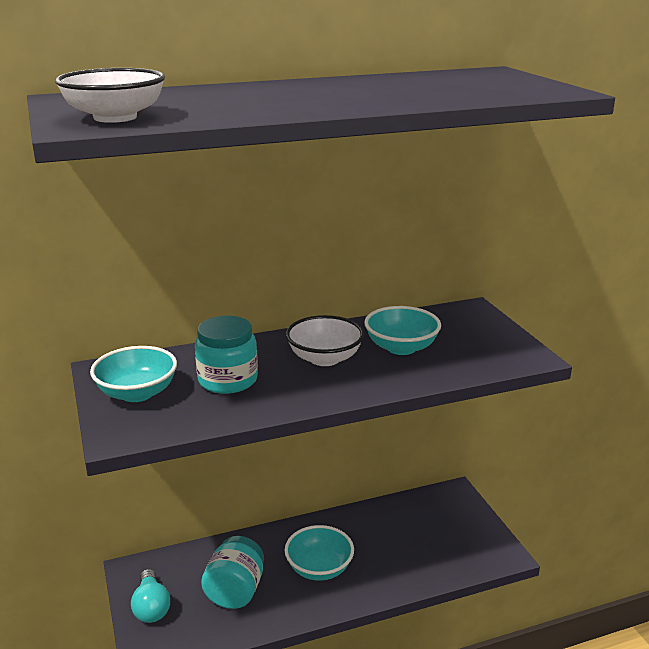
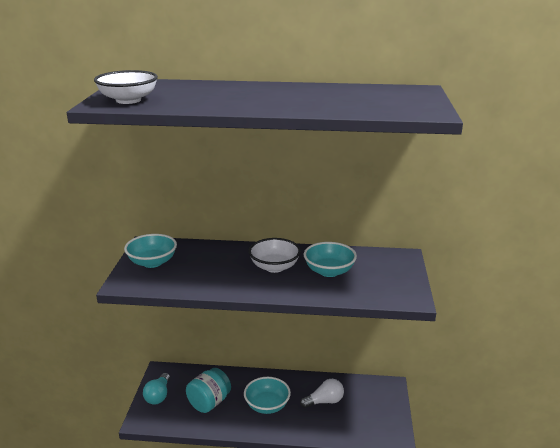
camera: 25 degrees right, 0 degrees up
turquoise jar [195,316,258,394] -> none
none -> white light bulb [300,379,344,408]

